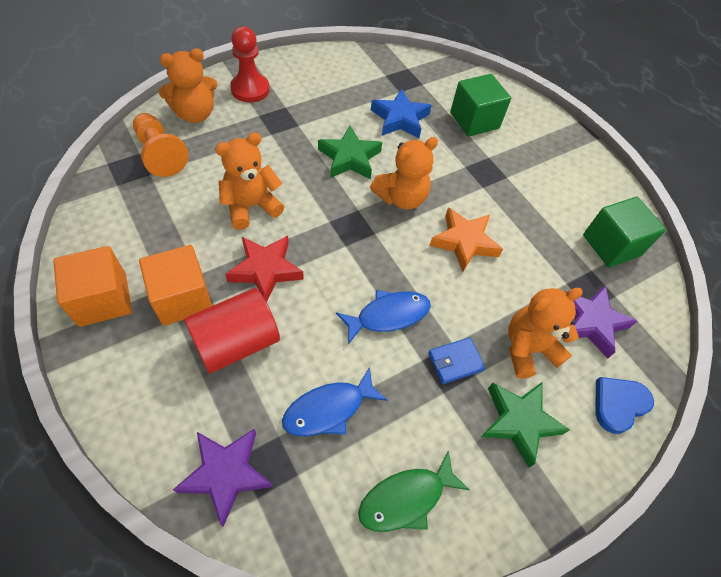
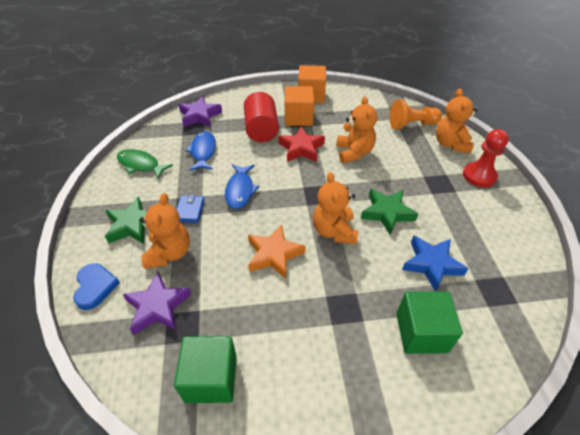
camera: 120 degrees right, 10 degrees down
green fish [358,450,470,532] -> green fish turned 60 degrees counterclockwise [117,149,173,179]

